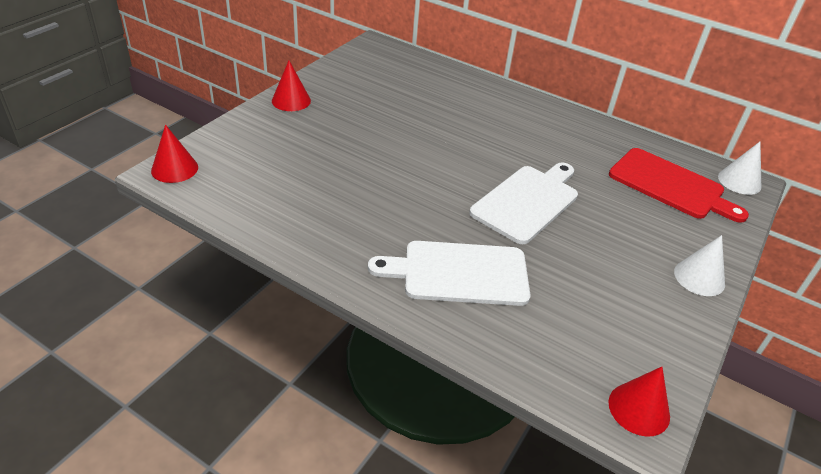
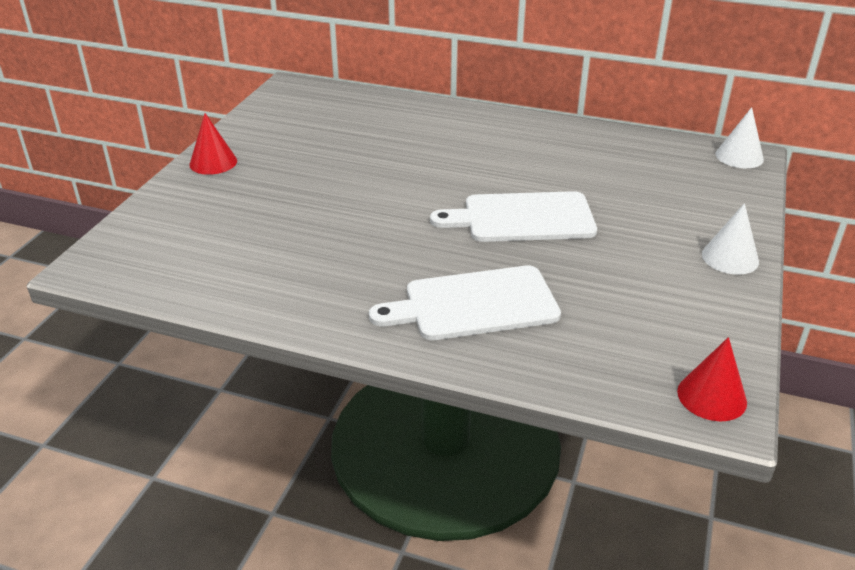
camera: 10 degrees left, 5 degrees down
red cone [151,125,198,183] -> none
white cutting board [469,162,578,244] -> white cutting board turned 120 degrees counterclockwise [430,191,597,242]
red cutting board [609,148,749,223] -> none

